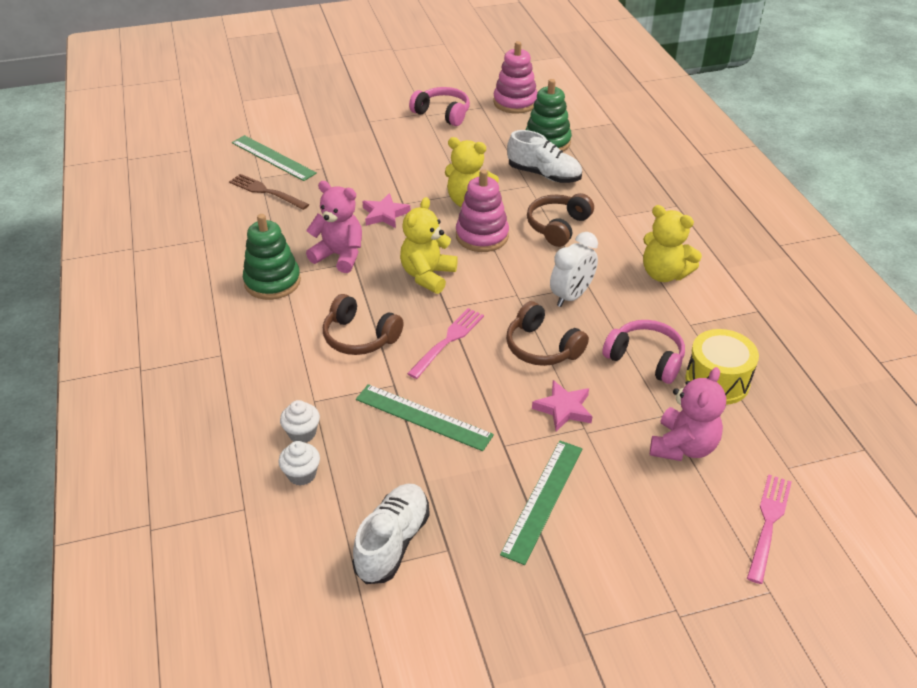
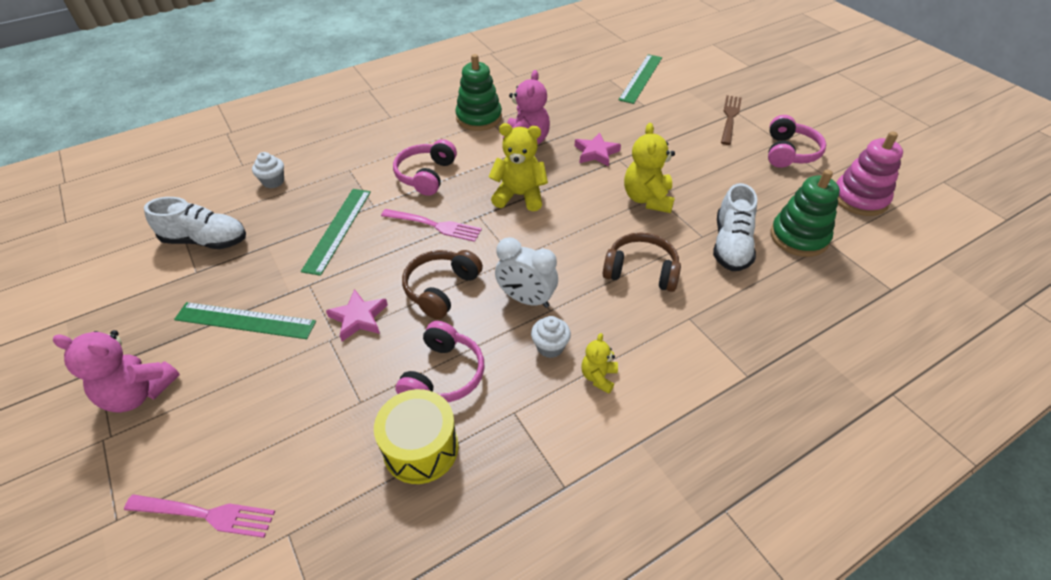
camera: 75 degrees right, 5 degrees up
brown fork [229,174,309,210] -> brown fork moved to [721,95,742,145]
white cupcake [280,400,320,443] -> white cupcake moved to [531,316,571,358]
brown headphones [323,294,404,355] -> pink headphones [393,139,457,196]
pink stacking toy [456,169,509,252] -> none
yellow teddy bear [643,205,702,282] -> yellow teddy bear [581,333,618,393], size x0.55
pink teddy bear [650,367,726,461] -> pink teddy bear moved to [53,330,180,413]

